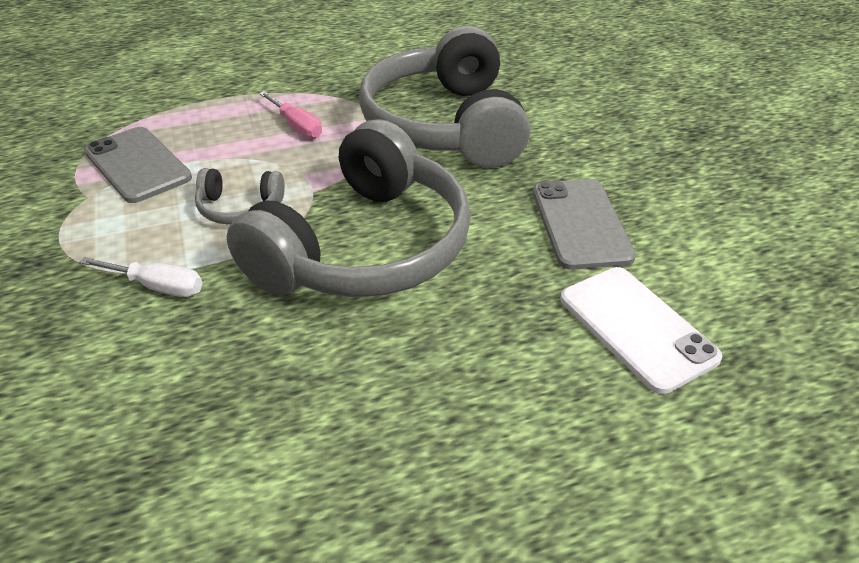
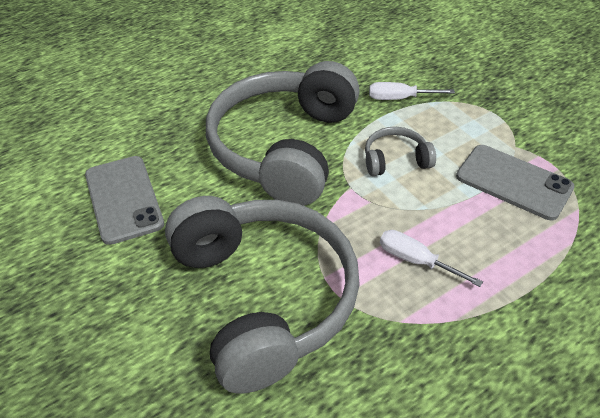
camera: 165 degrees right, 5 degrees up
pink screwdriver [259,91,322,138] -> white screwdriver [380,230,483,287]
white phone [560,267,722,394] -> none

